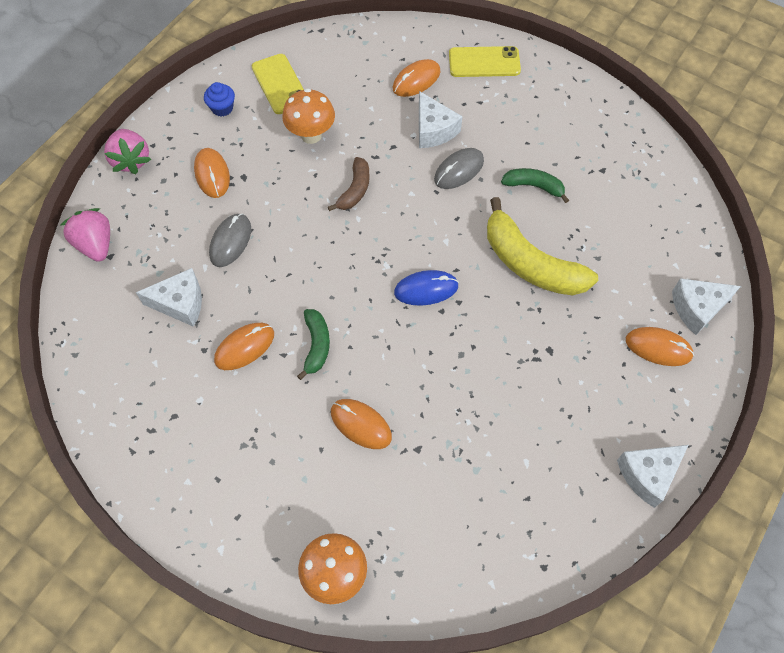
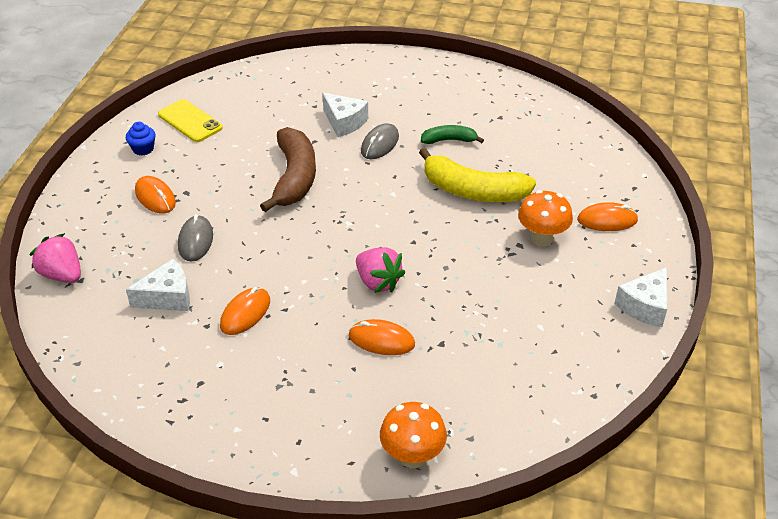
camera: 20 degrees left, 20 degrees down
pink strawberry [104,129,151,174] -> pink strawberry moved to [356,247,406,293]
orange mushroom [282,88,335,144] -> orange mushroom moved to [518,190,573,247]
green banana [297,309,330,380] -> none
brown banana [328,157,370,211] -> brown banana [260,127,316,212], size x1.88
orange mouse [393,59,440,97] -> none
blue mouse [394,270,459,306] -> none
yellow phone [449,46,521,77] -> none
white cheese [672,278,741,335] -> none

